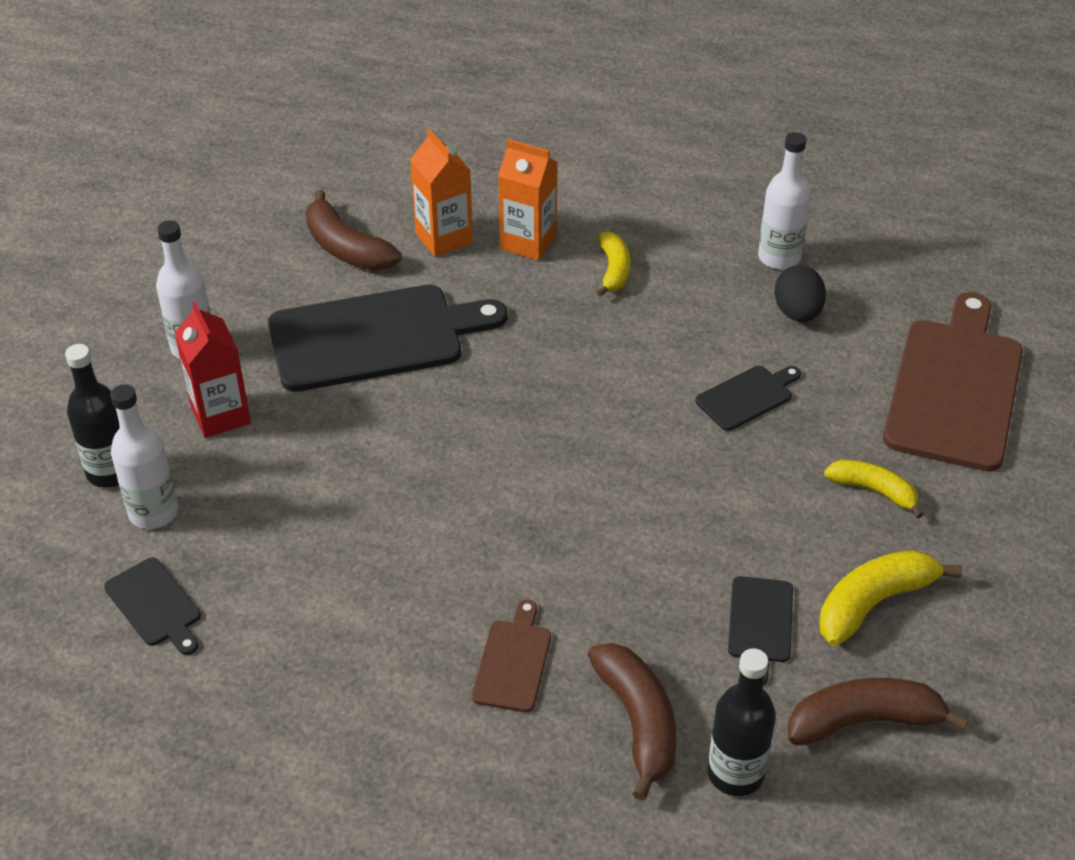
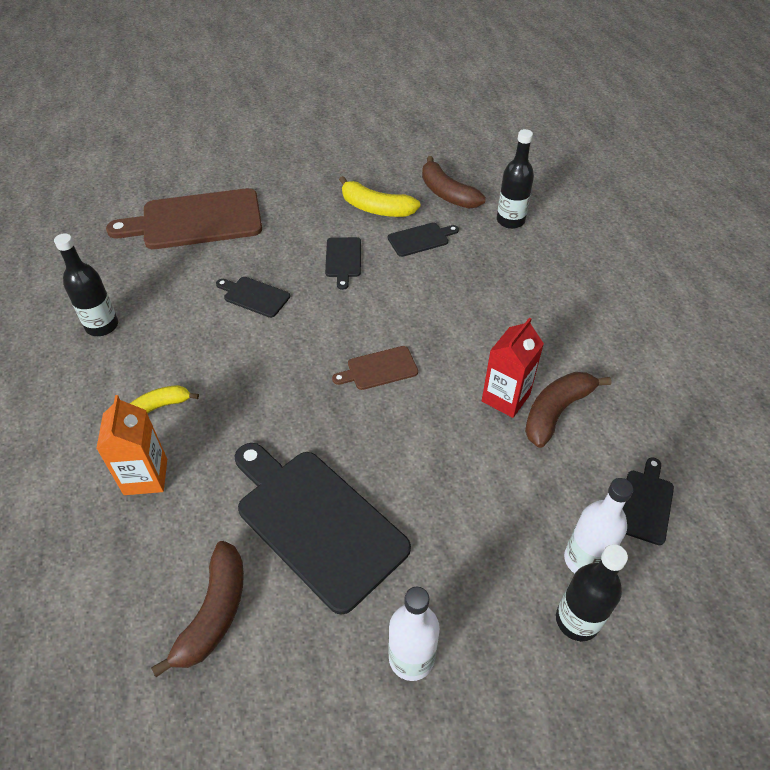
camera: 120 degrees left, 5 degrees up
red carton [175,302,251,438] -> red carton moved to [482,317,544,418]
orange carton [410,129,473,257] -> none
brown cutting board [472,600,551,712] -> brown cutting board moved to [332,346,418,390]
brown banana [588,643,677,801] -> brown banana moved to [525,372,611,448]
white bottle [758,132,811,270] -> black bottle [54,233,118,336]
black egg [774,265,826,322] -> none
yellow banana [824,460,924,518] -> none
none -> black cutting board [325,237,361,290]

